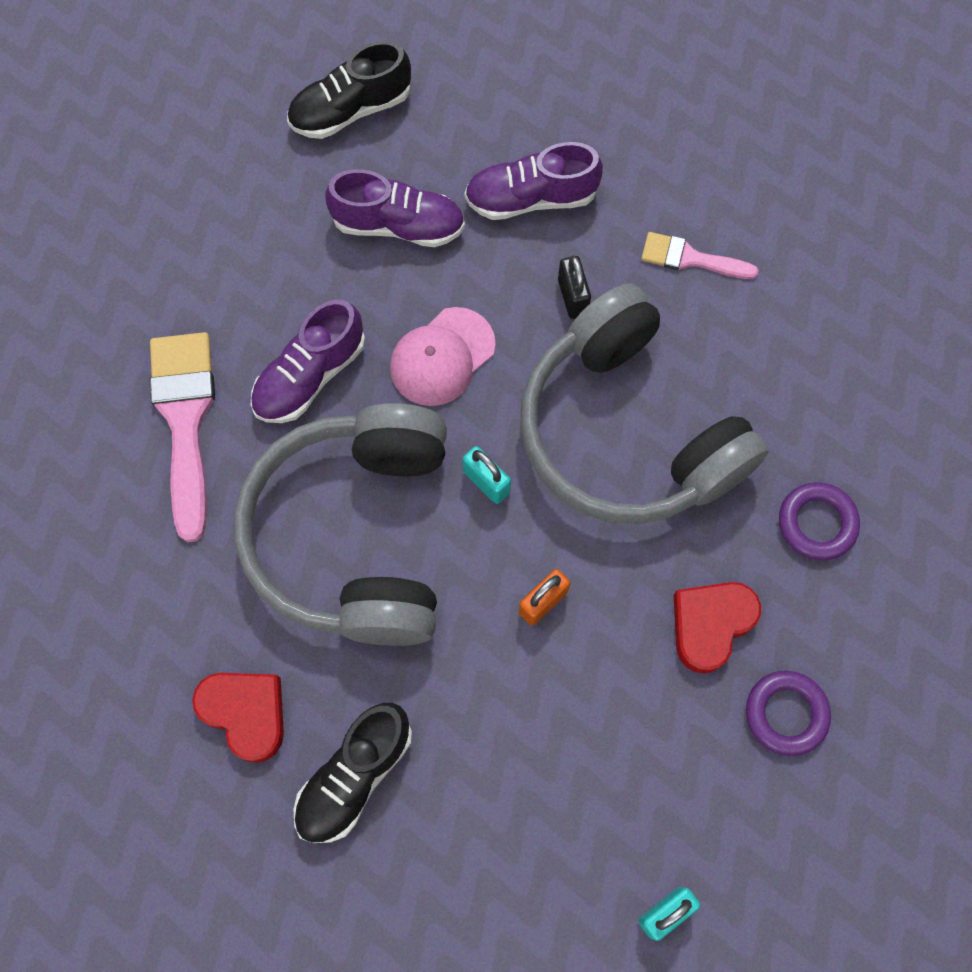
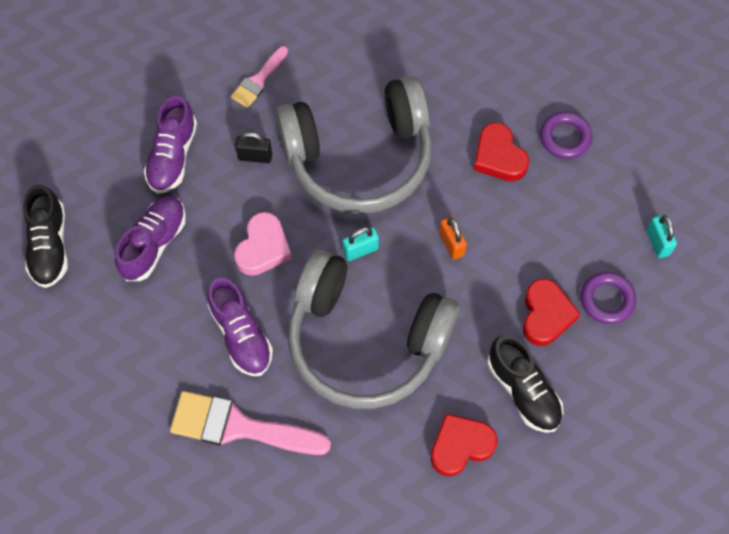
camera: 70 degrees left, 5 degrees down
pink cap [390,307,496,406] -> pink heart [234,212,292,276]
purple ring [779,482,860,561] -> purple ring moved to [581,272,636,324]
none -> red heart [523,279,580,346]

